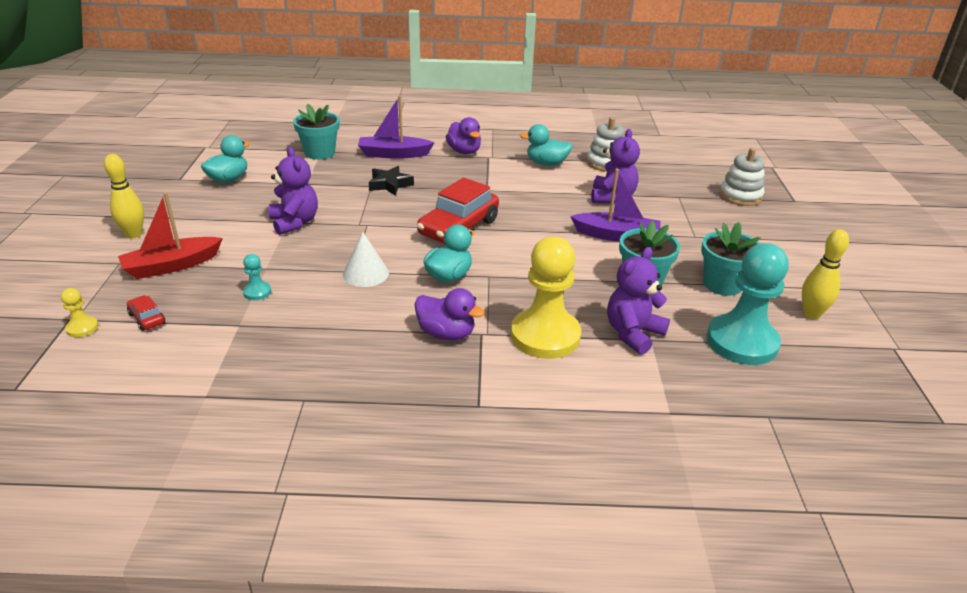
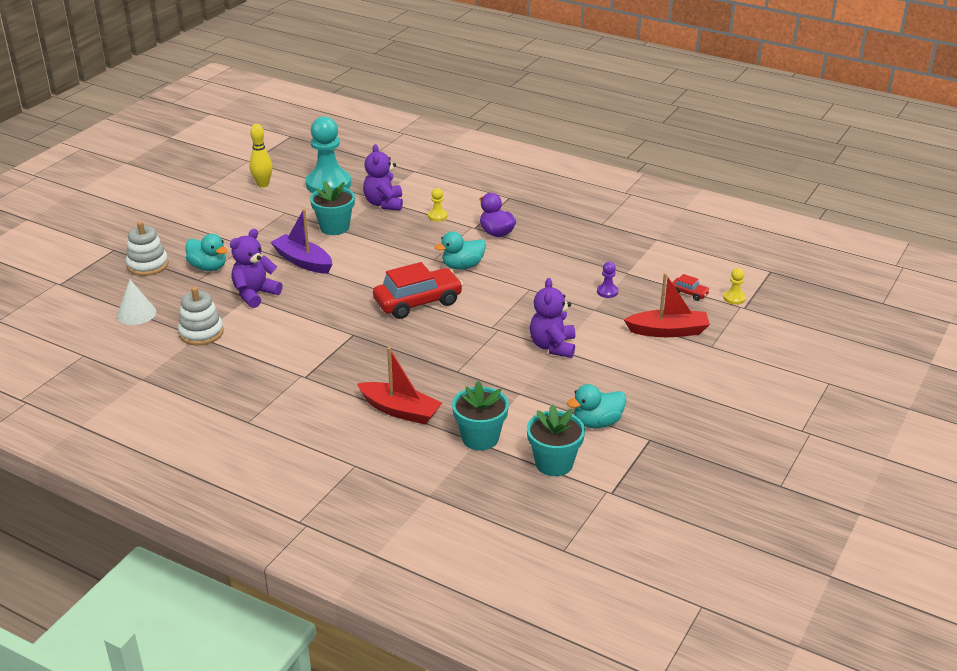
camera: 150 degrees left, 0 degrees up
yellow bowling pin [104,154,144,239] -> none
red car [127,295,165,331] -> red car turned 45 degrees counterclockwise [672,274,710,301]
turquoise pawn [243,254,271,300] -> purple pawn [597,262,618,298]
white cone [343,232,389,287] -> white cone moved to [117,280,156,325]
purple boat [358,95,435,159] -> red boat [357,347,442,424]
black star [369,166,414,196] -> none
purple duck [446,117,481,154] -> none
yellow pawn [511,236,581,359] -> yellow pawn [428,188,448,221], size x0.41
turquoise duck [520,124,573,166] -> turquoise duck moved to [186,234,227,271]
purple teddy bear [607,247,670,355] -> purple teddy bear turned 105 degrees clockwise [363,144,403,211]
turquoise flower pot [701,222,760,296] -> turquoise flower pot moved to [527,404,585,476]

